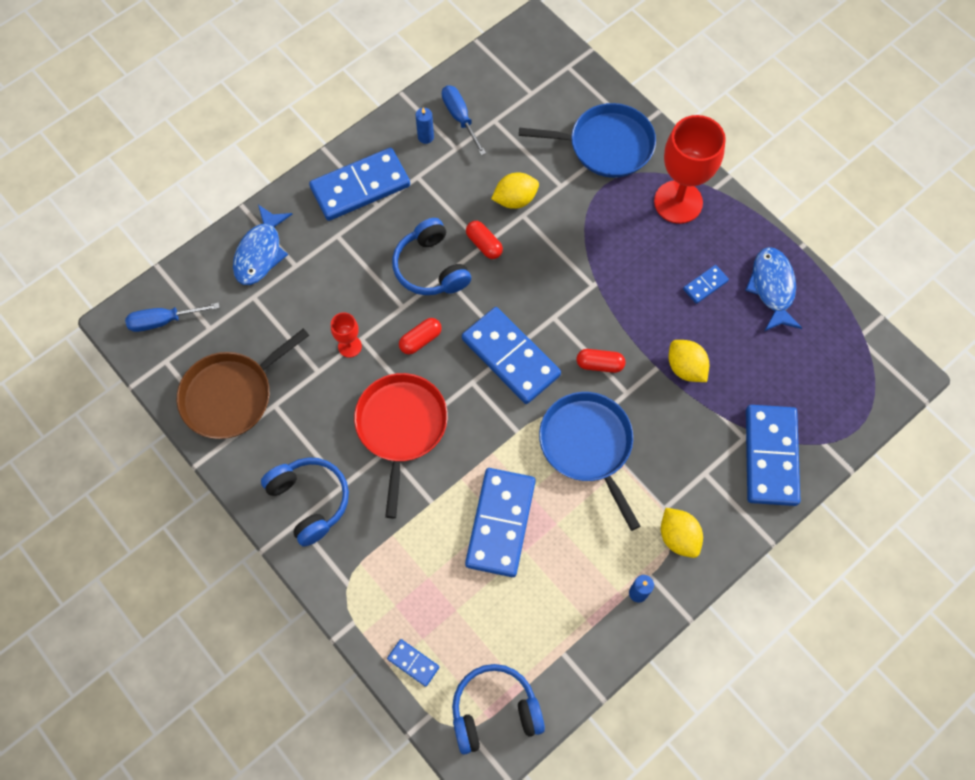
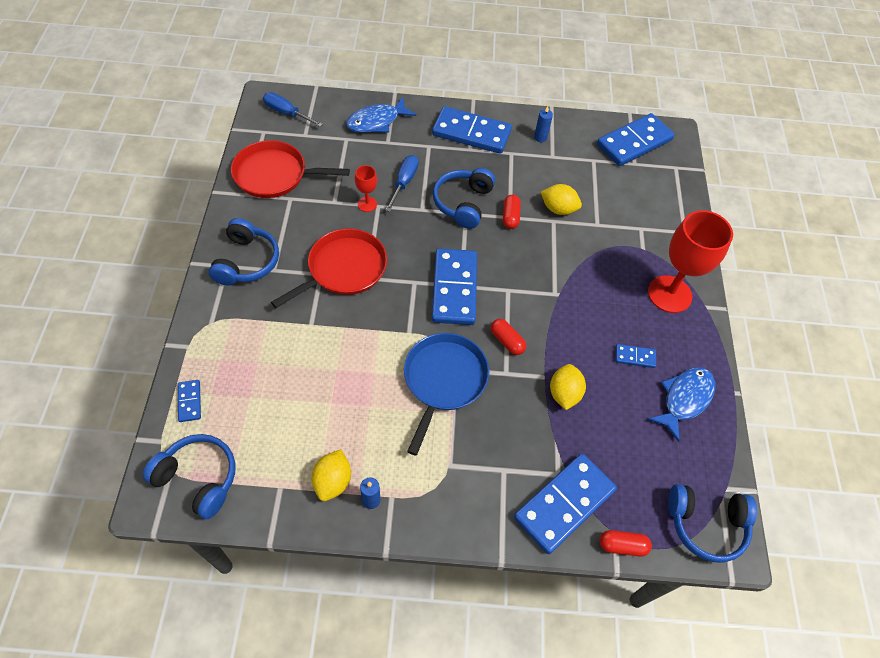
camera: 40 degrees right, 10 degrees down
brown pan [177,328,309,439] -> red pan [231,140,350,198]
red capsule [399,318,442,354] -> red capsule moved to [600,530,652,557]
blue screwdriver [442,85,486,156] -> blue screwdriver moved to [386,155,419,212]
blue domino [465,468,536,577] -> blue domino moved to [597,113,675,166]
blue pan [519,103,656,178] -> none
yellow lemon [661,508,703,558] -> yellow lemon moved to [312,449,351,501]
none -> blue headphones [668,484,757,562]

